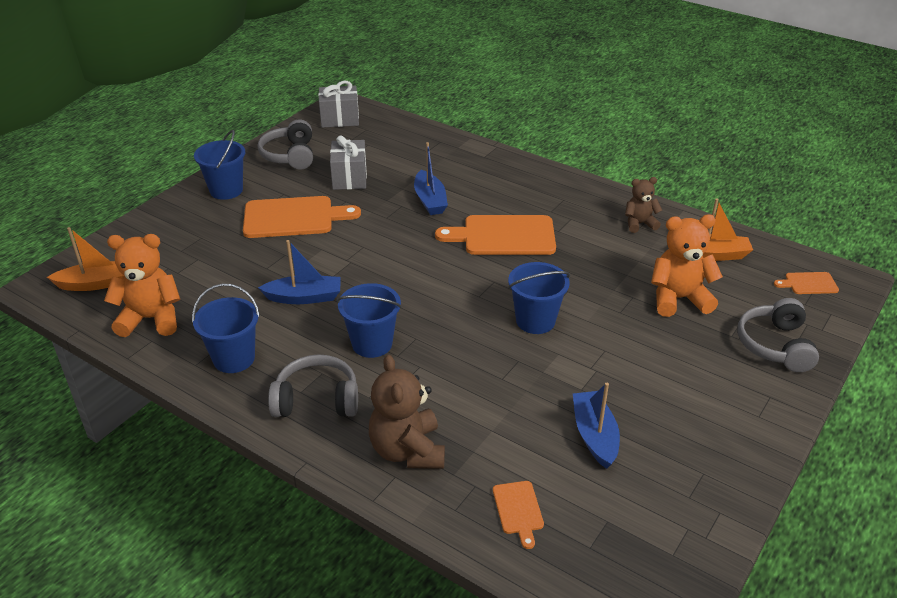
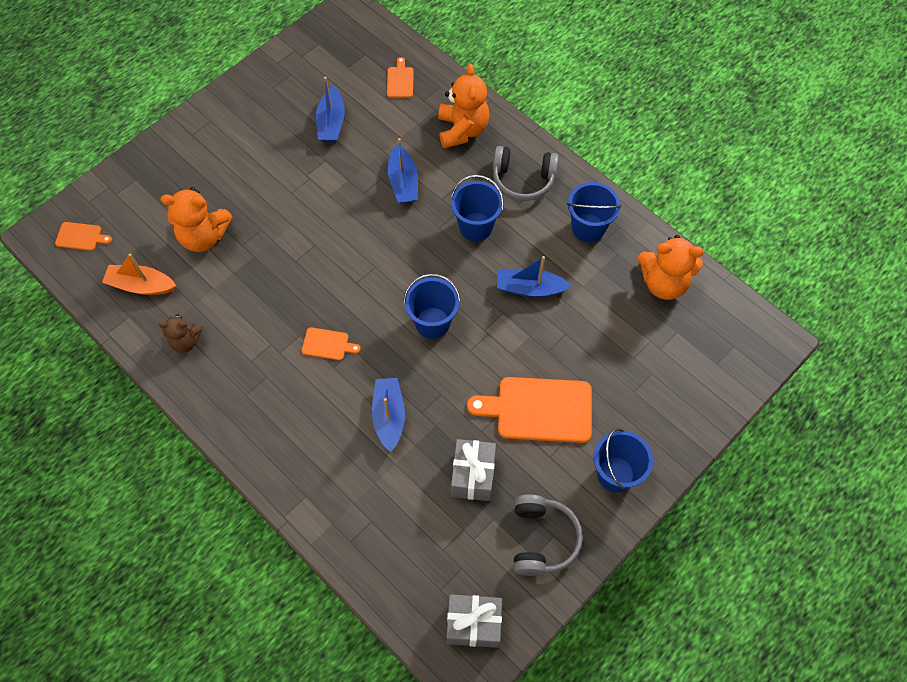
camera: 170 degrees left, 25 degrees up
orange boat [47,227,124,291] -> none
brown teddy bear [369,354,445,469] -> orange teddy bear [438,63,489,148]
orange cutting board [435,215,556,255] -> orange cutting board [301,327,361,360], size x0.48
blue bucket [508,262,570,334] -> blue bucket moved to [403,274,460,339]
grey headphones [738,298,819,372] -> none
none -> blue boat [388,138,418,204]

